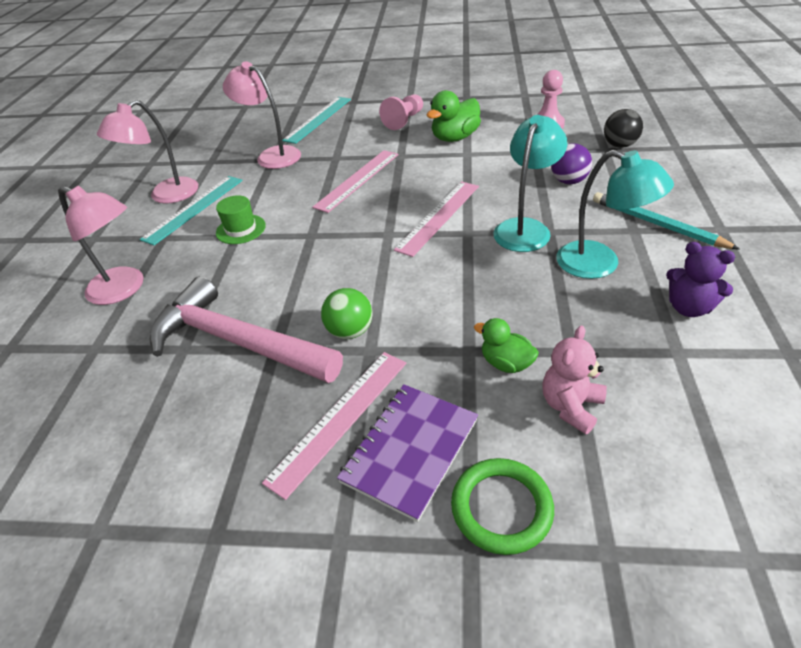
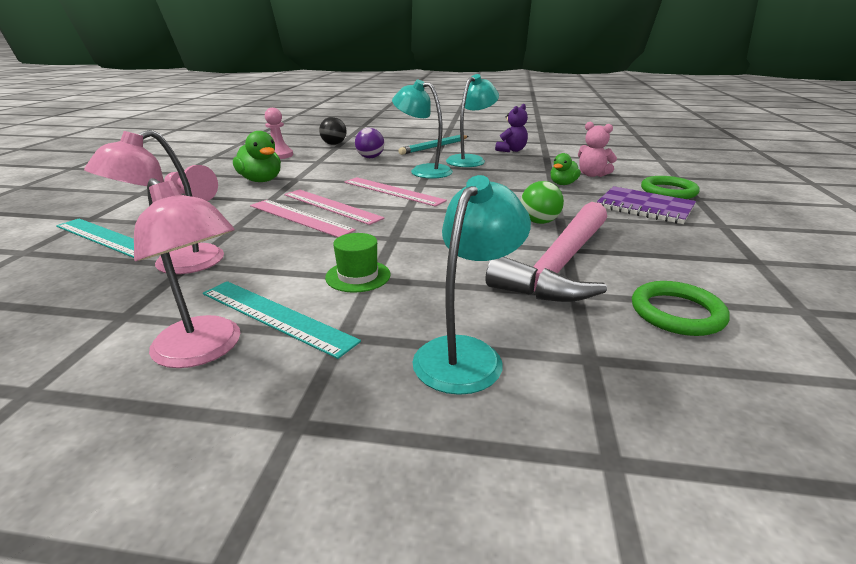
camera: 90 degrees left, 15 degrees down
pink lamp [58,185,144,305] -> turquoise lamp [412,175,531,395]
pink ruler [262,352,406,500] -> pink ruler moved to [284,189,385,225]
none -> green ring [632,281,730,336]

